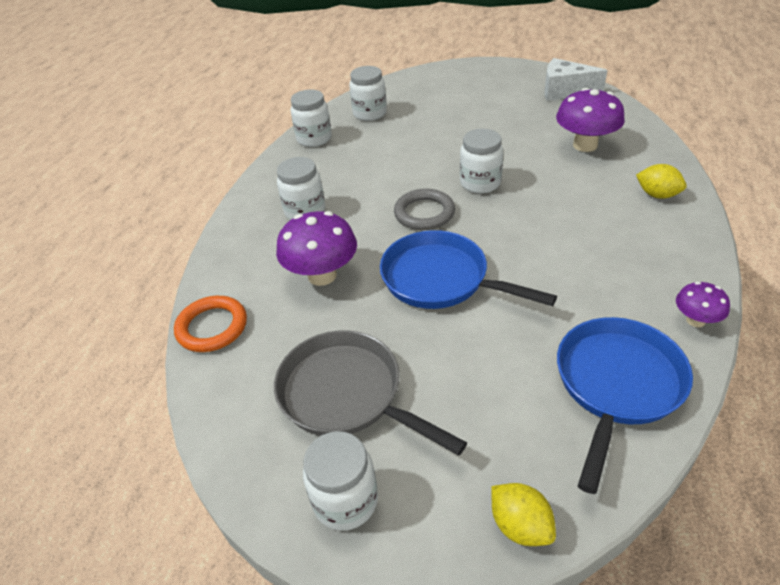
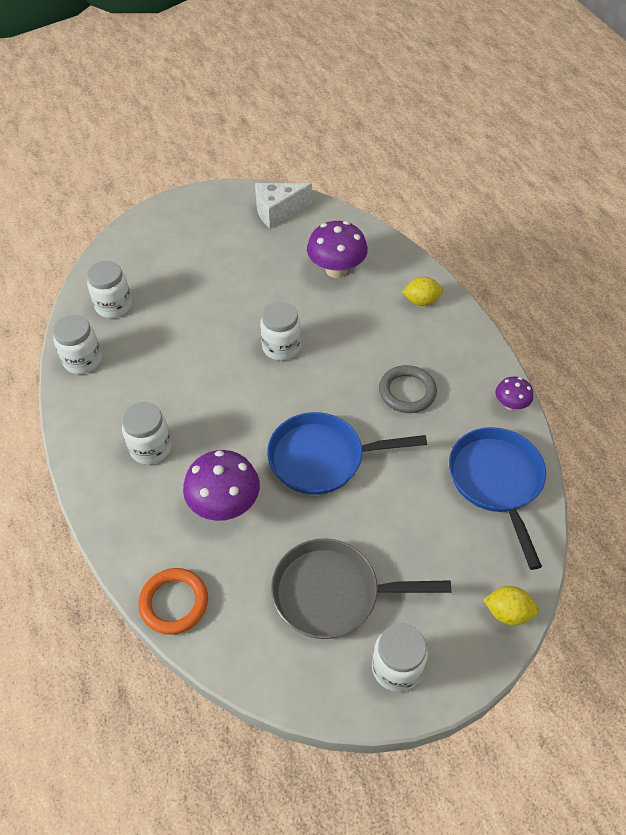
camera: 40 degrees left, 10 degrees up
grey ring [394,189,455,230] -> grey ring moved to [379,365,437,413]

